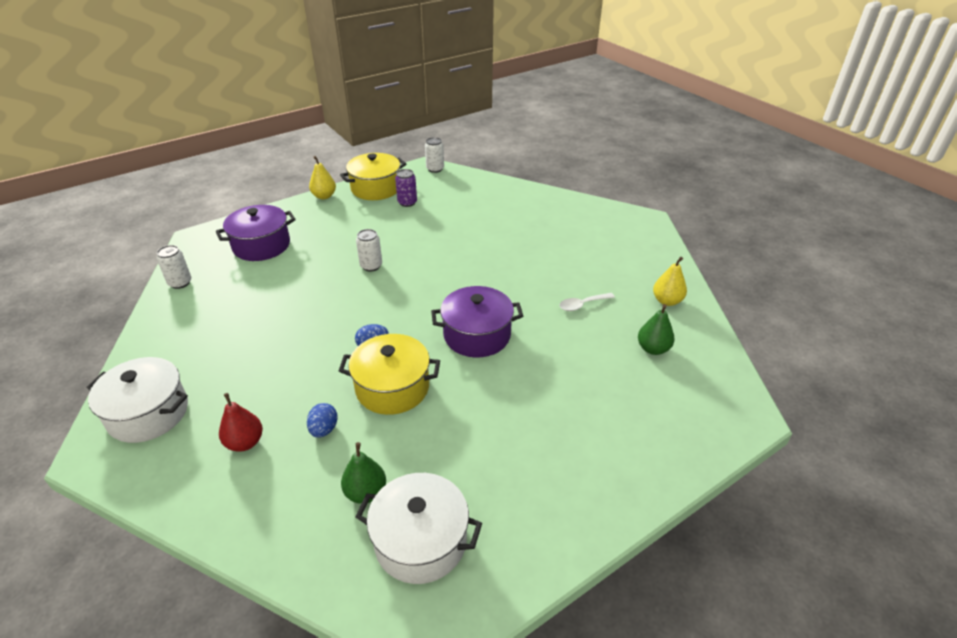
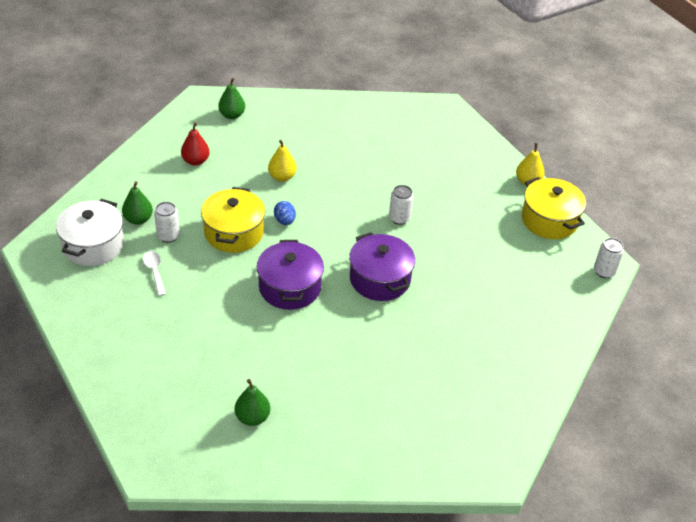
camera: 90 degrees right, 5 degrees up
white pot [87,357,188,443] -> green pear [218,78,245,119]
white can [157,245,191,289] -> white can moved to [154,202,180,243]
purple pot [216,205,296,261] -> purple pot moved to [349,232,415,301]
blue egg [307,403,338,438] -> none
purple can [395,169,417,207] -> none
white spoon [559,293,615,311] -> white spoon moved to [143,251,166,296]
yellow pear [653,257,687,306] -> yellow pear moved to [268,140,297,182]

